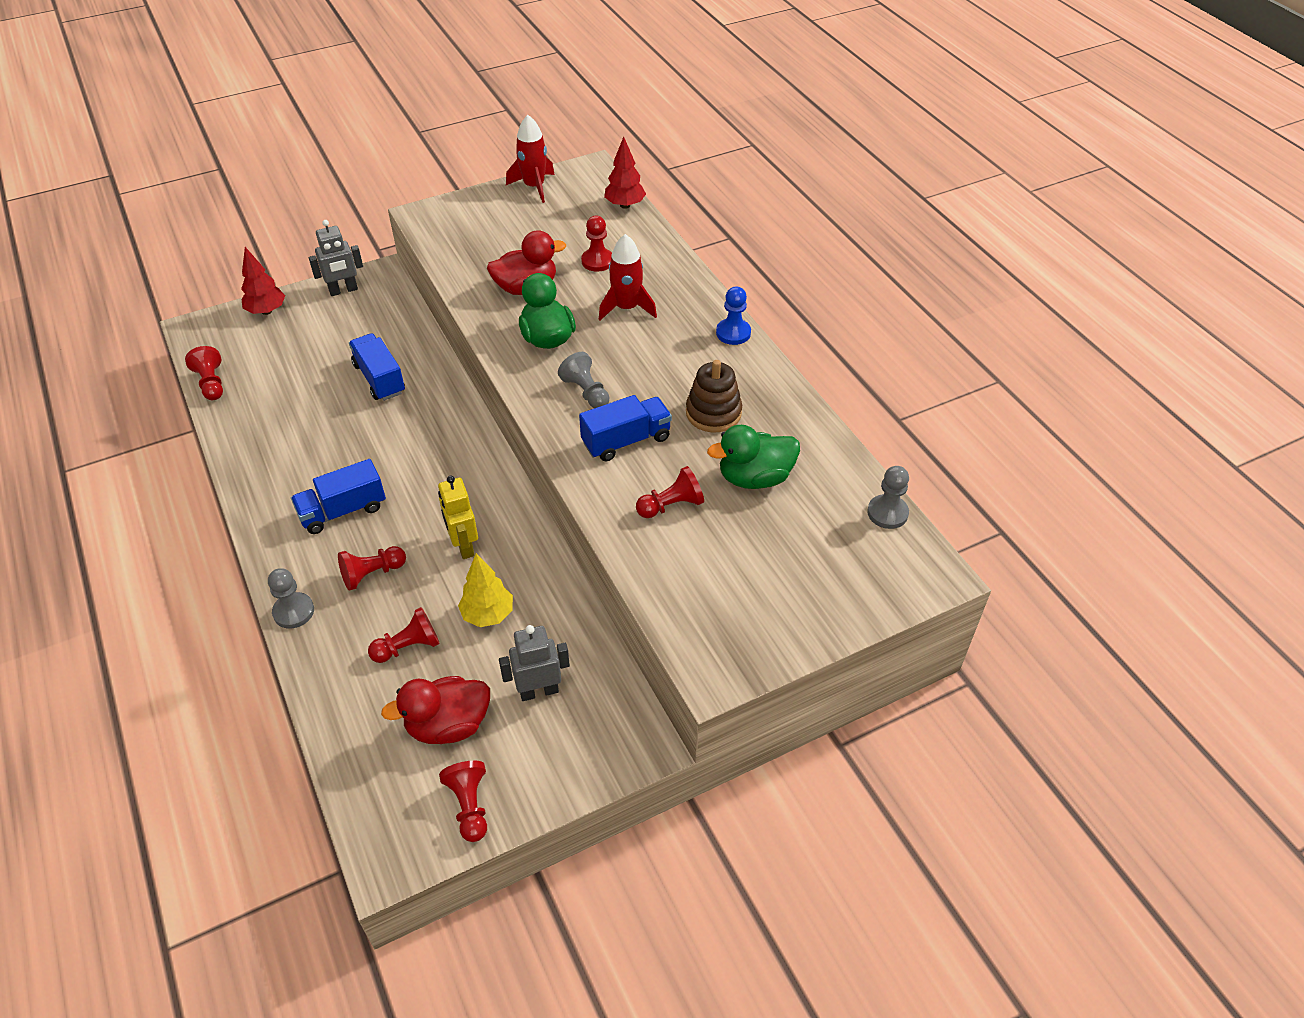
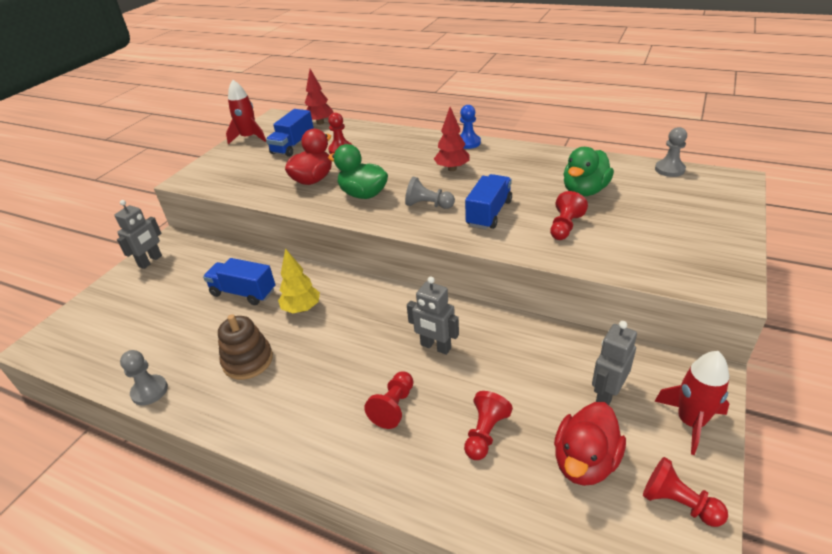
camera: 35 degrees left, 10 degrees down
red pawn [185,346,223,400] -> none
red tree [241,247,285,315] -> red tree moved to [434,107,469,171]
grey pawn [268,568,314,628] -> grey pawn moved to [120,350,168,405]
blue truck [291,459,386,534] -> blue truck moved to [266,109,314,157]
yellow robot [438,476,478,559] -> grey robot [407,277,459,355]
yellow tree [458,553,513,627] -> yellow tree moved to [278,248,320,313]
red rocket [599,234,657,320] -> red rocket moved to [654,351,730,455]
brown stacking toy [686,360,742,432] -> brown stacking toy moved to [218,314,273,380]

